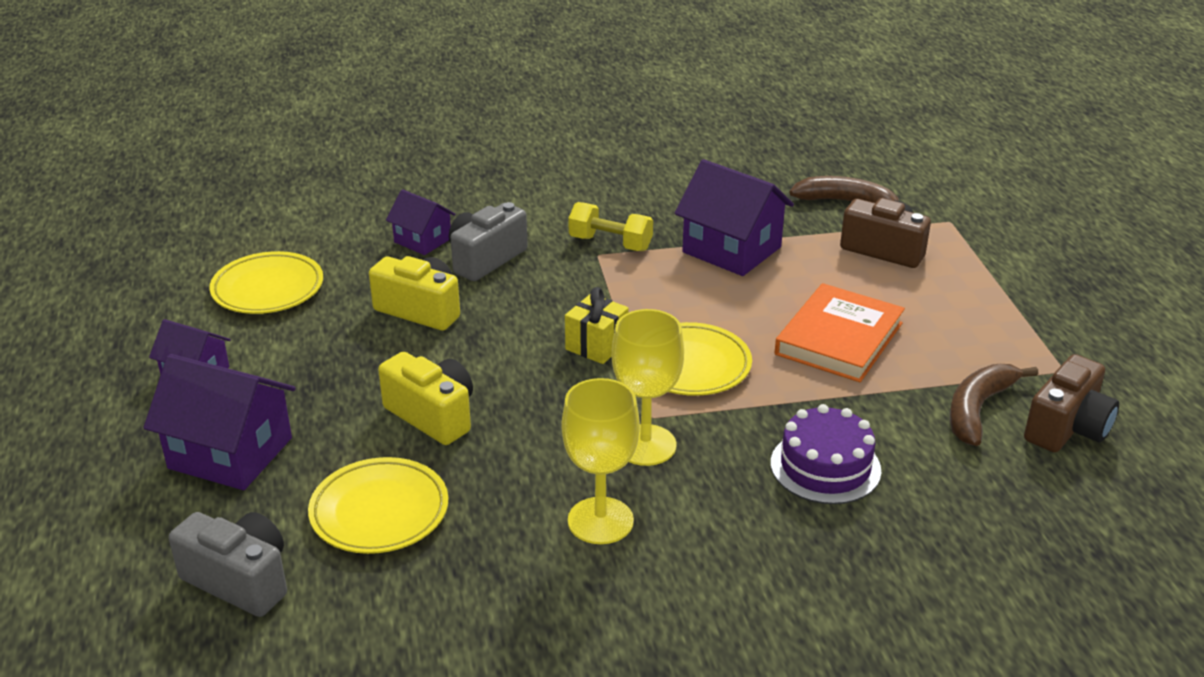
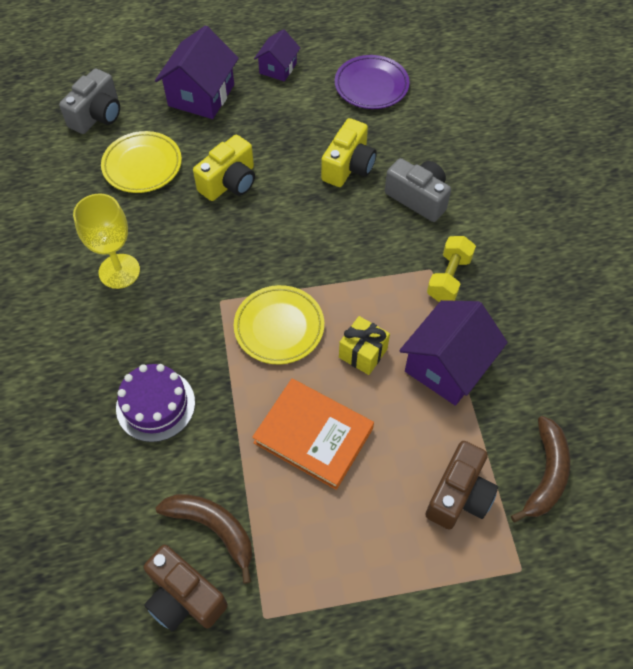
camera: 90 degrees right, 25 degrees up
yellow plate [209,251,323,314] -> purple plate [335,55,410,109]
purple house [386,189,455,255] -> none
yellow gift [565,287,629,364] -> yellow gift moved to [339,316,390,375]
yellow goblet [612,309,684,466] -> none

